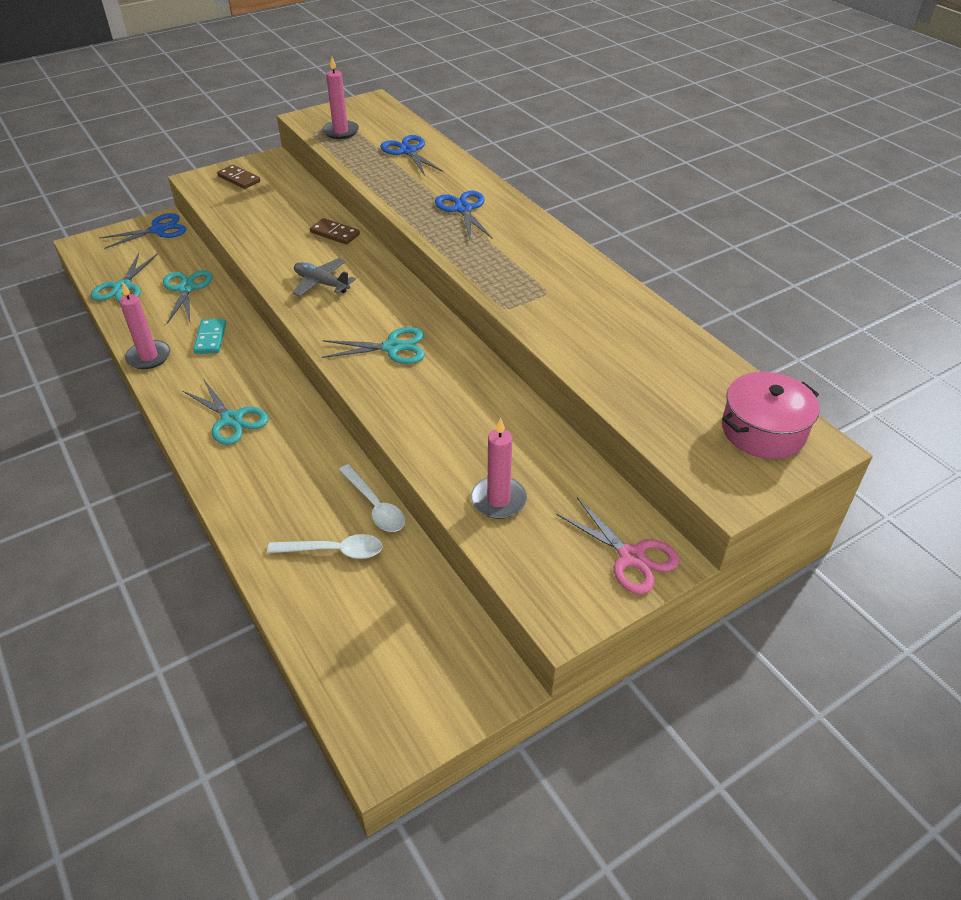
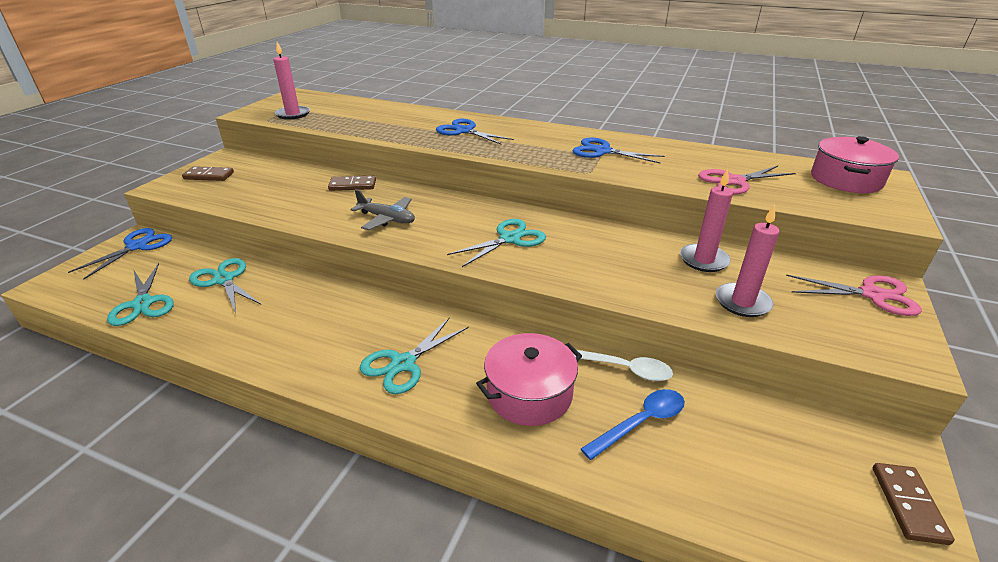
camera: 35 degrees left, 10 degrees down
pink candle [119,283,170,369] -> pink candle moved to [680,169,733,272]
turquoise scissors [183,380,268,445] -> turquoise scissors turned 120 degrees clockwise [359,317,469,394]
turquoise domino [193,319,226,354] -> none
white spoon [267,534,383,559] -> blue spoon [581,389,685,460]
grey plane [293,258,356,297] -> grey plane turned 150 degrees counterclockwise [350,189,415,230]
blue scissors [380,135,444,175] -> blue scissors moved to [572,137,665,163]
none -> pink pot [476,333,582,426]
none -> pink scissors [698,166,796,195]
none -> brown domino [873,463,955,545]

